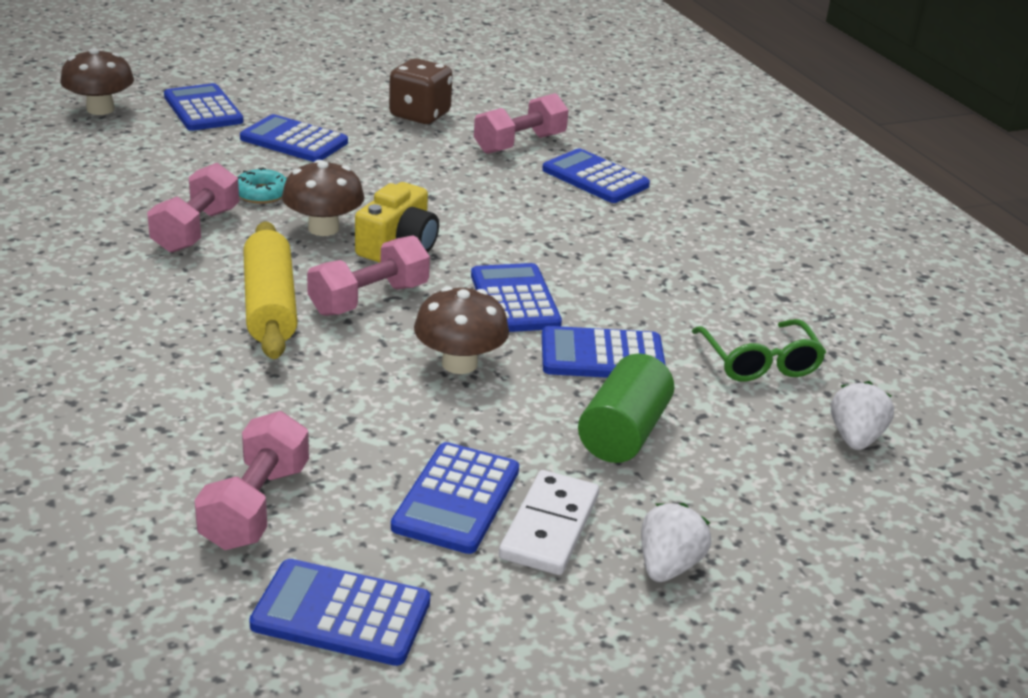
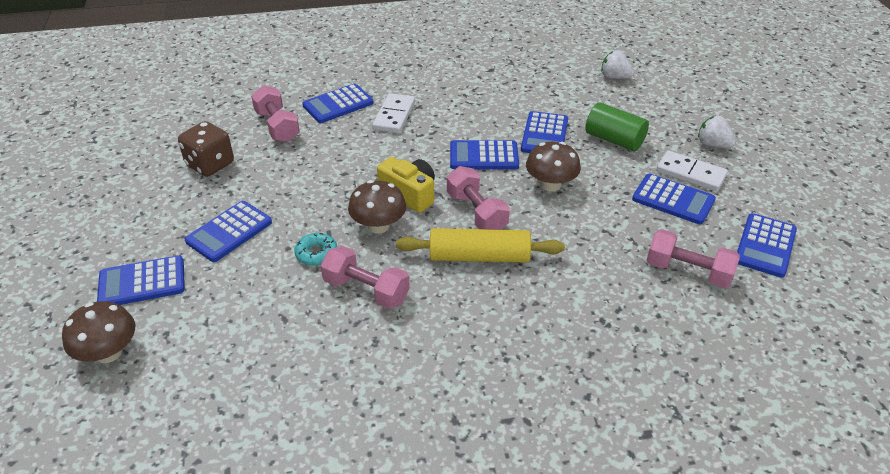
camera: 75 degrees left, 10 degrees up
green glasses [692,319,826,382] -> none
none -> white domino [372,93,415,133]

